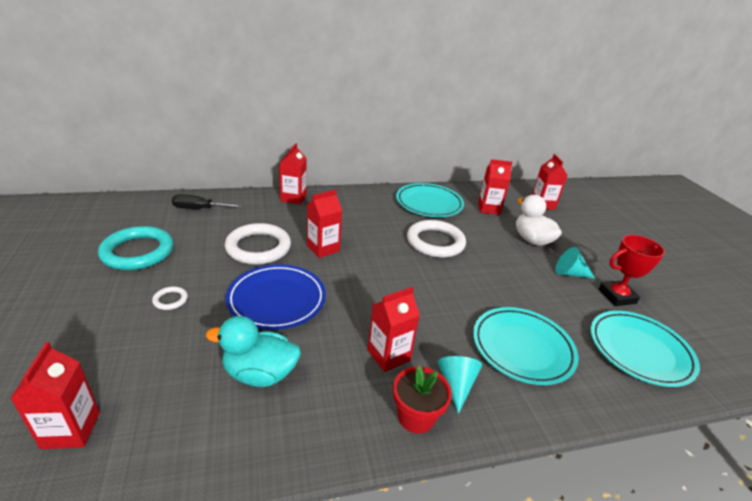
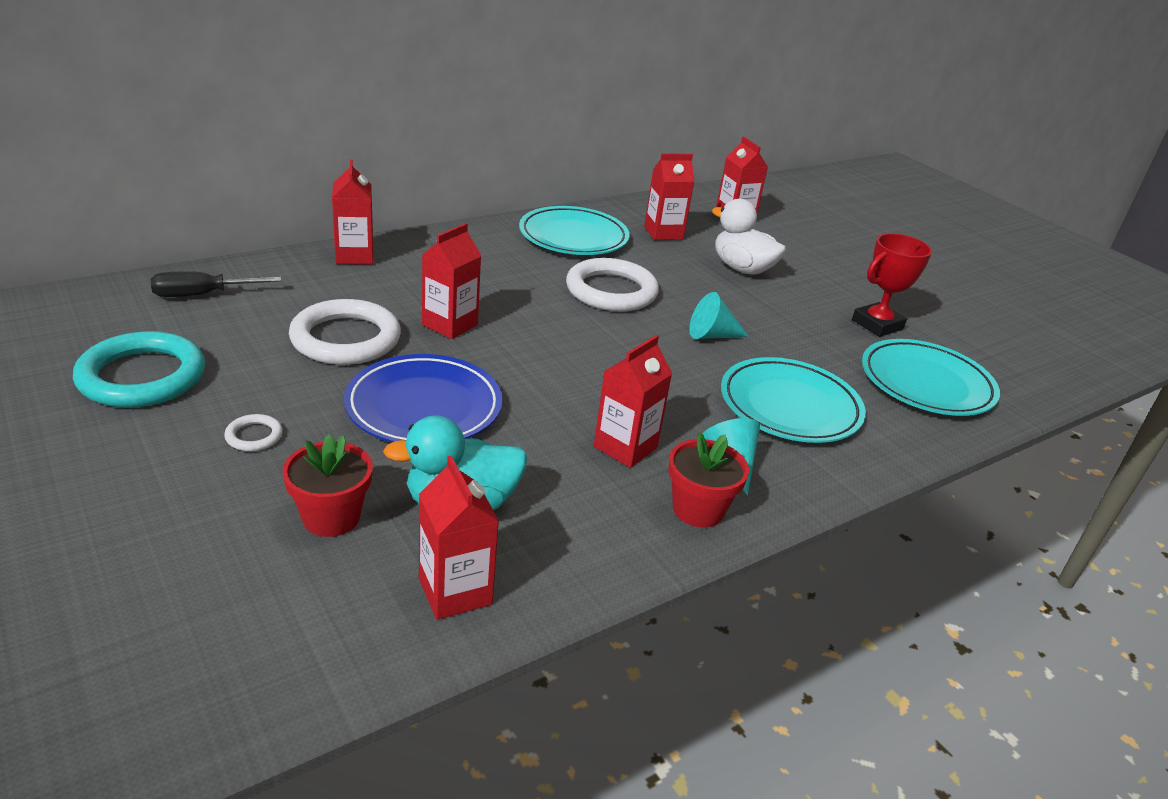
camera: 20 degrees left, 0 degrees up
red carton [10,342,100,449] -> red carton moved to [419,456,499,620]
turquoise cone [555,247,595,279] -> turquoise cone moved to [689,292,749,339]
none -> red flower pot [282,434,373,537]

